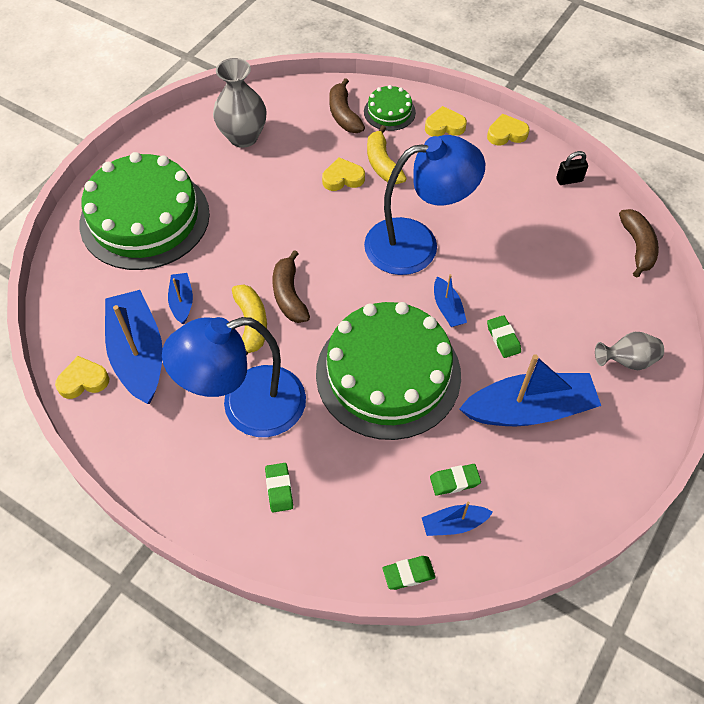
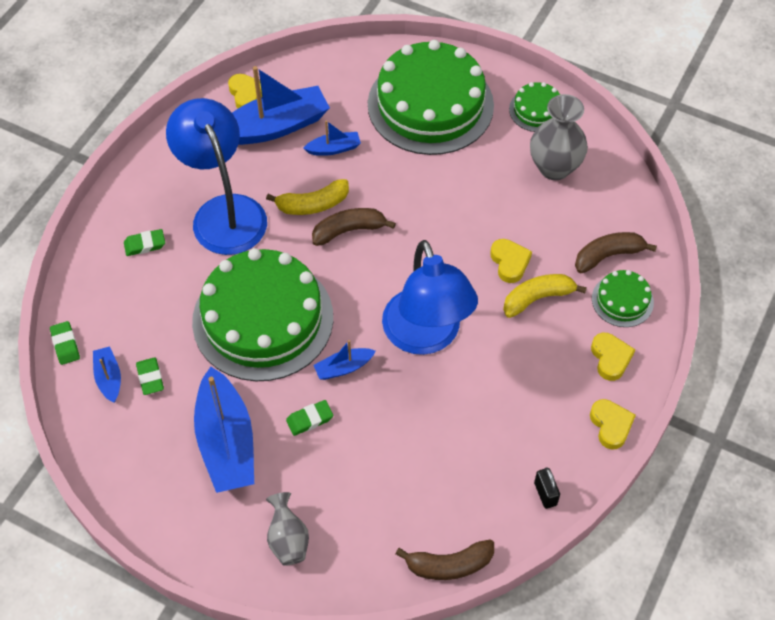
camera: 85 degrees right, 0 degrees up
none -> green cake [509,82,560,132]

